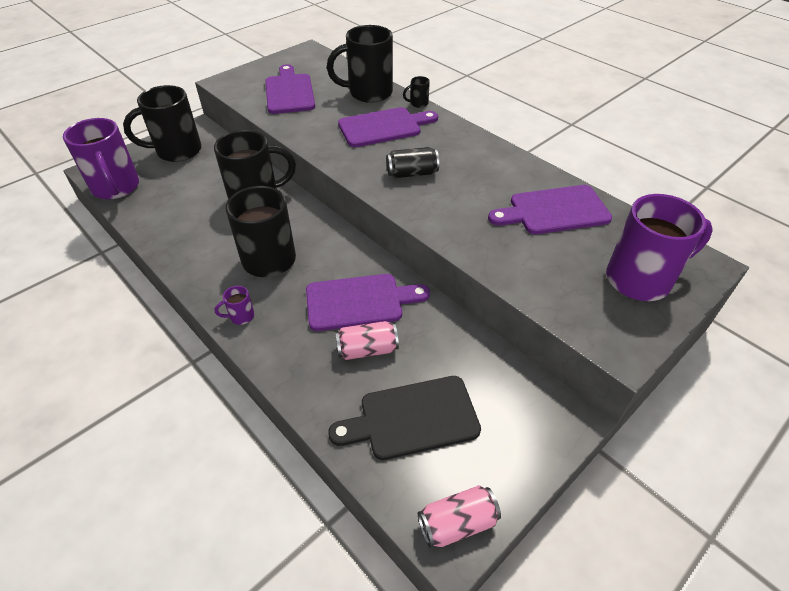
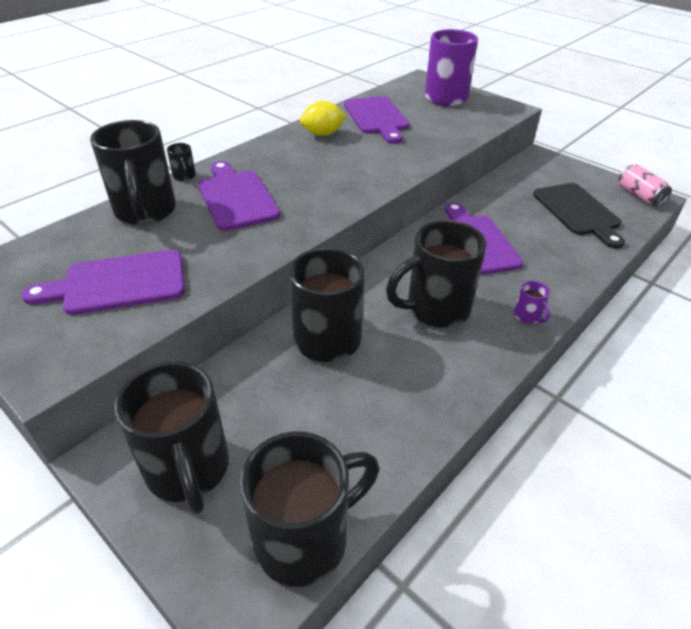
camera: 95 degrees left, 5 degrees down
purple mug [63,118,140,199] -> black mug [240,432,379,587]
pink can [335,321,399,360] -> none
black can [386,147,439,178] -> none
none -> yellow lemon [300,101,346,136]

